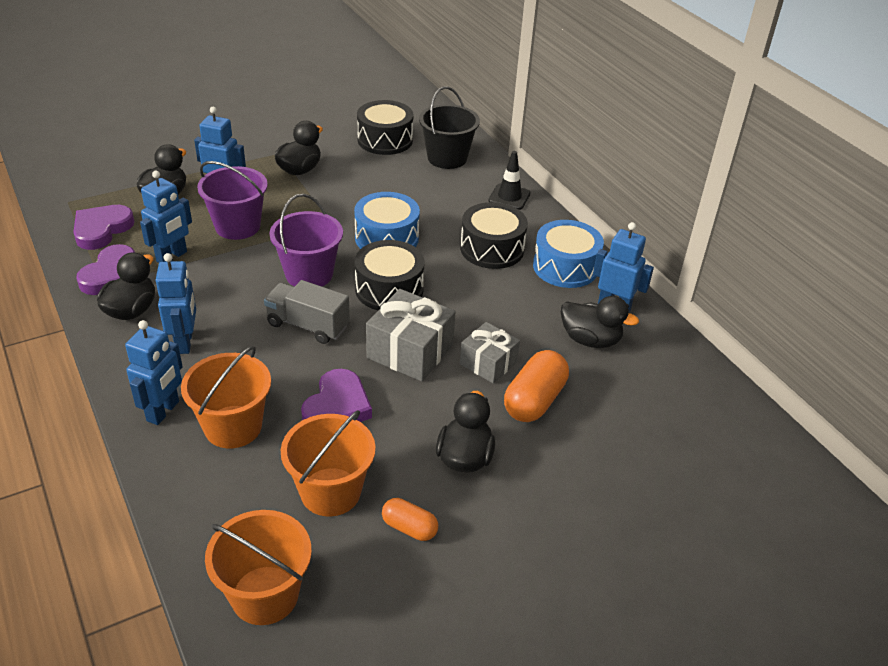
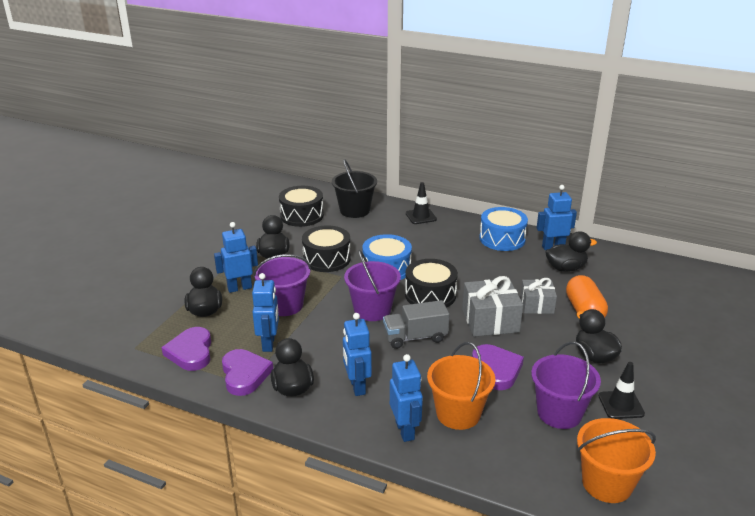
camera: 35 degrees left, 10 degrees down
blue robot [156,253,196,354] -> blue robot turned 150 degrees counterclockwise [343,313,372,396]
orange bucket [281,410,376,517] -> purple bucket [531,342,601,429]
orange capsule [382,498,438,541] -> black traffic cone [599,362,645,419]
black drum [460,202,528,269] -> black drum moved to [302,225,351,272]

